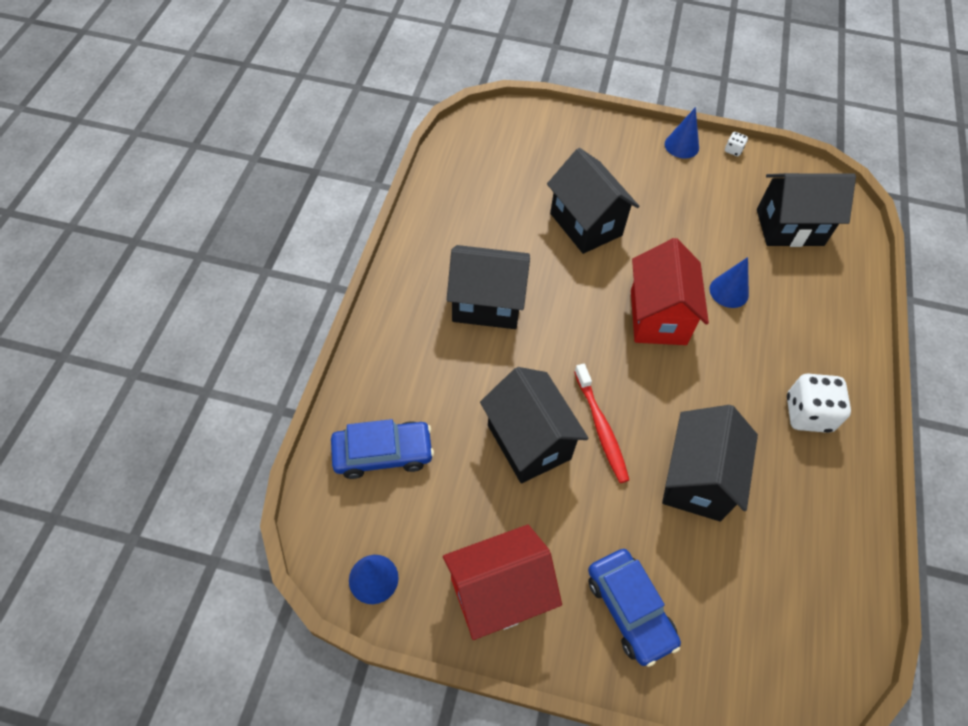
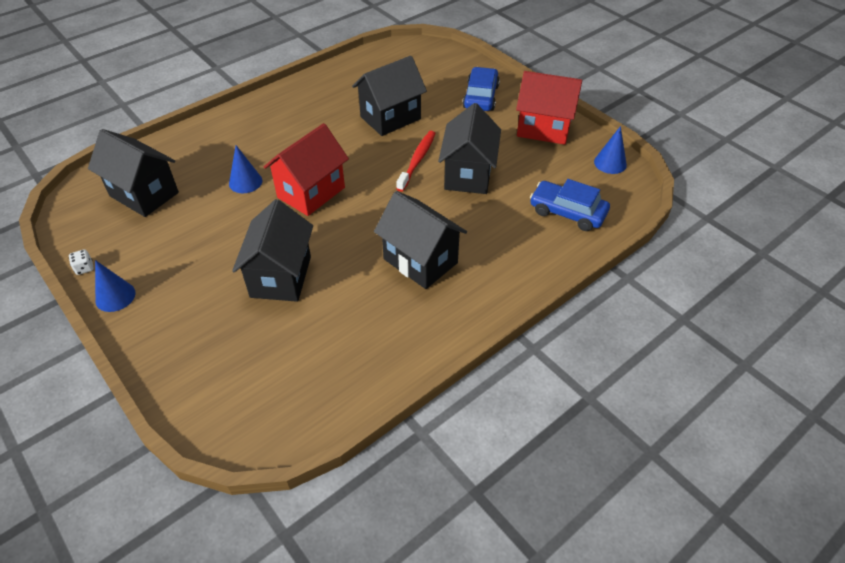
camera: 140 degrees left, 10 degrees down
white dice [787,374,851,433] -> none

